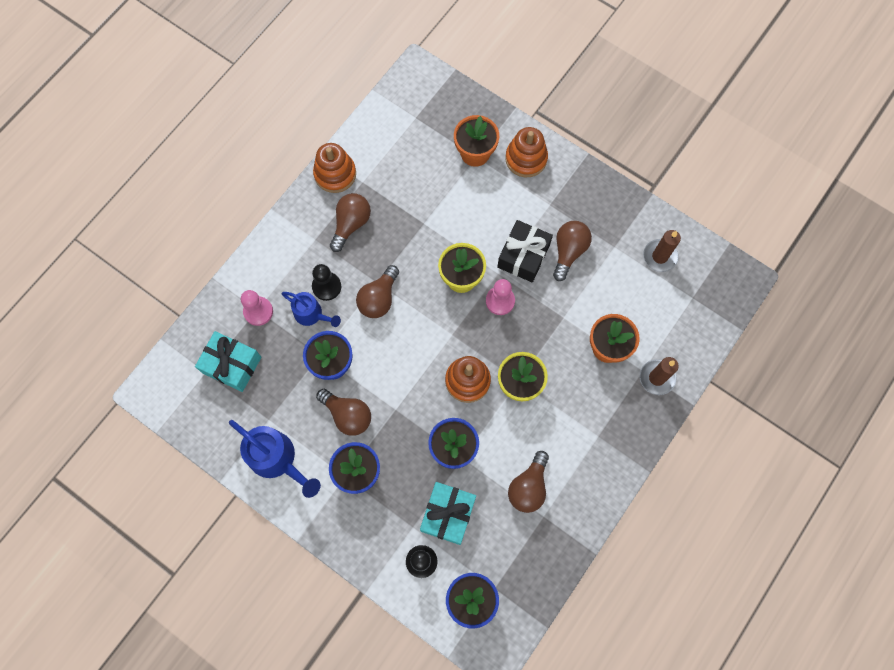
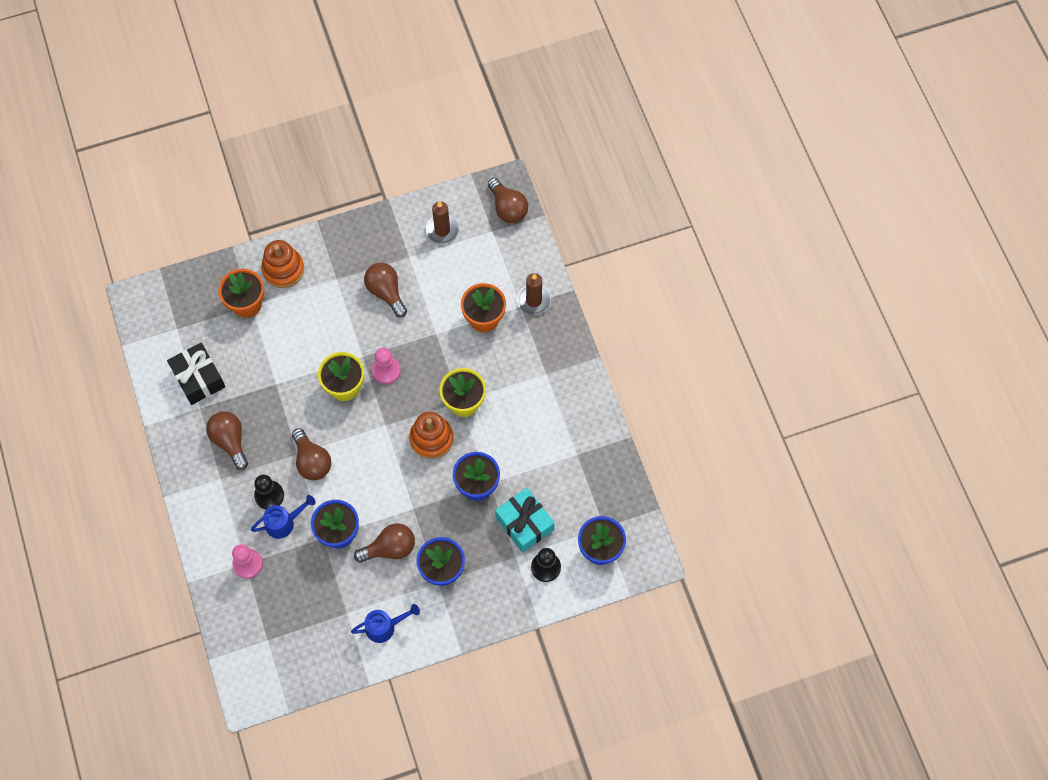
camera: 55 degrees left, 5 degrees down
turquoise gift [195,331,261,392] -> none
blue watering can [229,420,321,498] -> blue watering can [351,604,420,643], size x0.62
orange stacking toy [313,143,356,193] -> none
black gift [497,220,553,282] -> black gift moved to [167,343,225,405]
brown light bulb [508,451,549,513] -> brown light bulb moved to [488,178,528,223]

